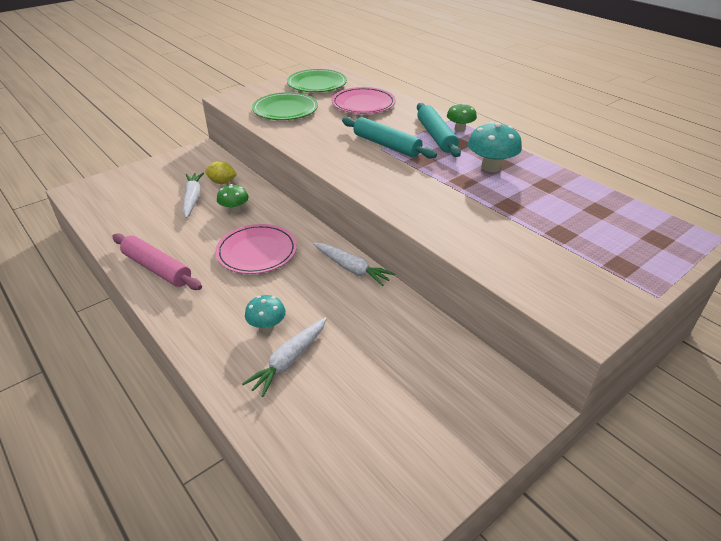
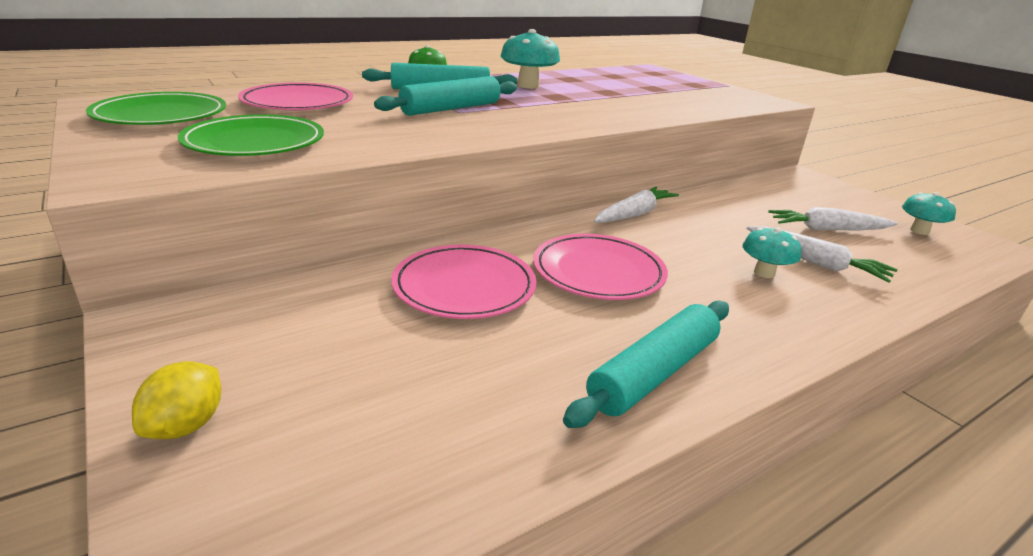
camera: 85 degrees left, 10 degrees down
pink rolling pin [112,233,202,290] -> turquoise rolling pin [563,300,729,428]
white carrot [183,173,204,218] -> white carrot moved to [768,207,898,230]
yellow lemon [205,161,237,184] -> yellow lemon moved to [132,361,221,439]
green mushroom [217,184,249,214] -> pink plate [391,245,536,319]
none -> turquoise mushroom [902,192,956,235]

